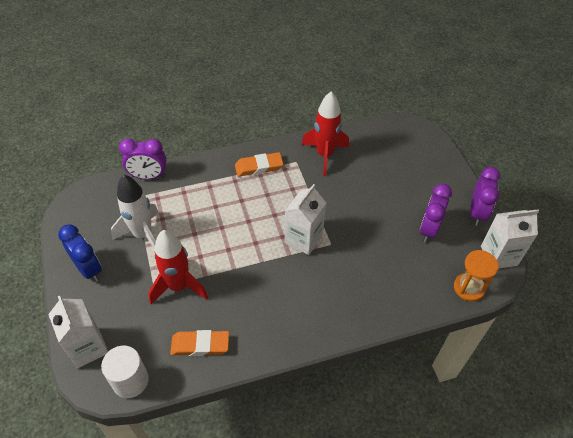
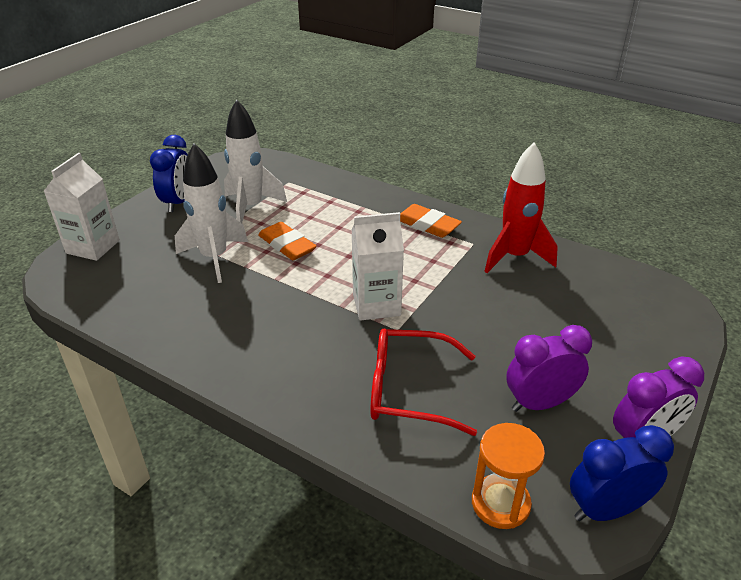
camera: 50 degrees right, 15 degrees down
white cylinder [101,346,149,398] -> none
purple clock [119,139,166,179] -> none
red rocket [148,230,208,304] -> white rocket [175,143,248,283]
orange eraser [170,330,229,356] -> orange eraser moved to [258,222,317,260]
white carton [481,209,539,268] -> blue clock [570,425,674,521]
none -> red glasses [370,328,477,436]

